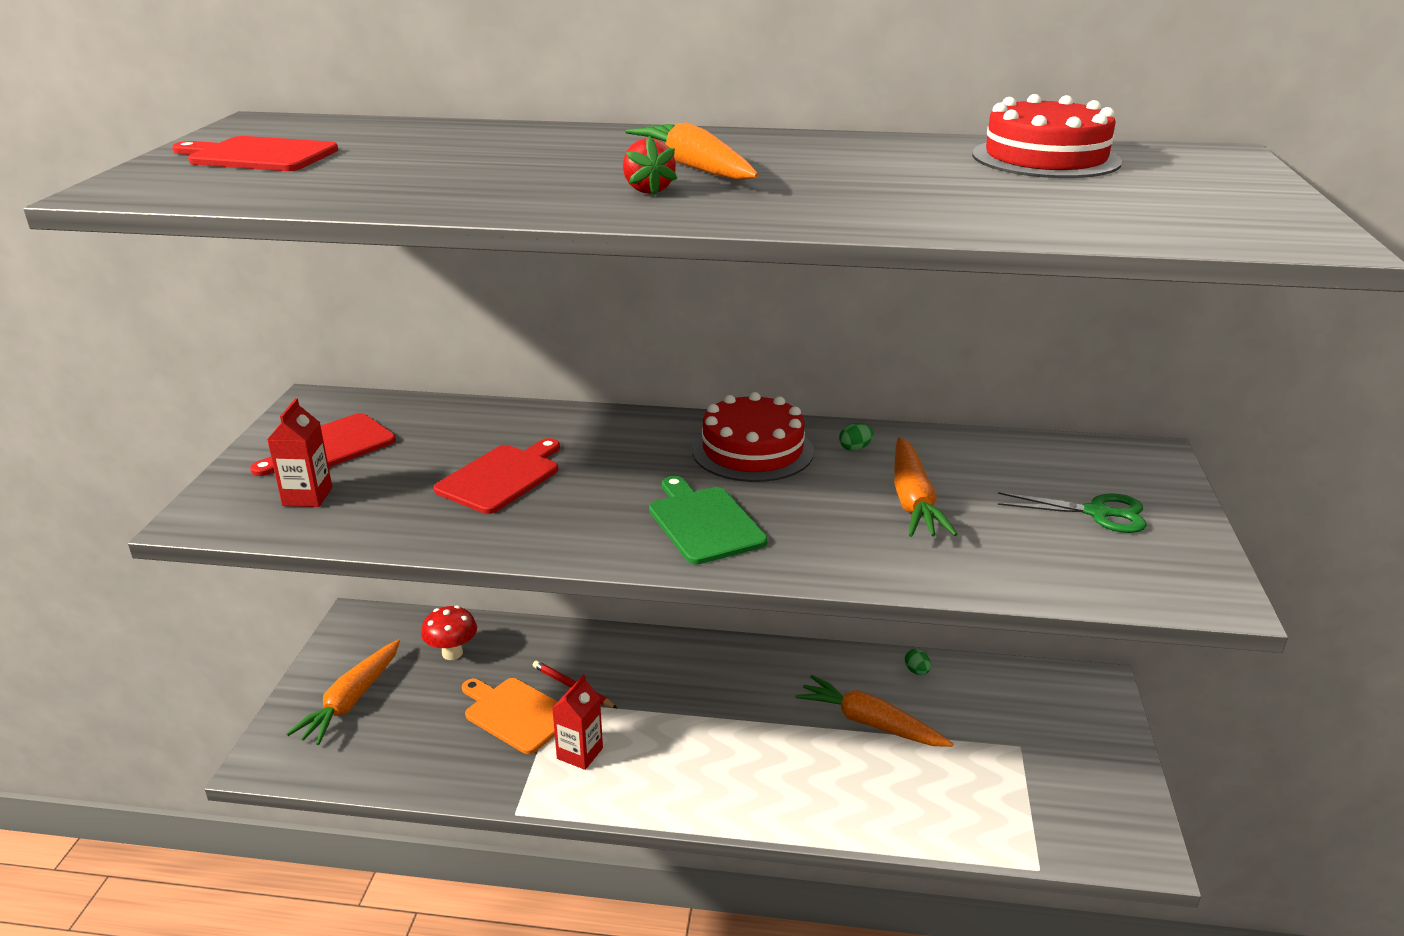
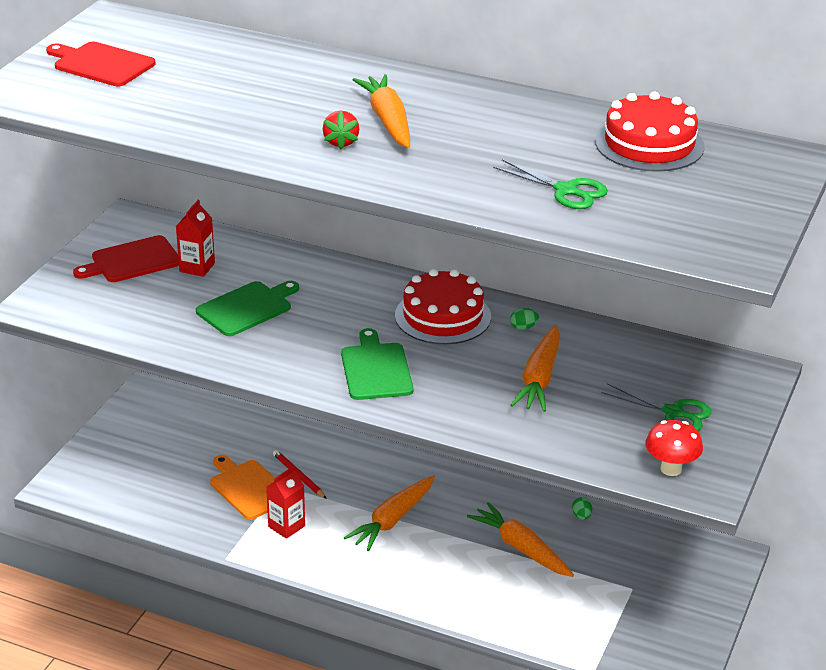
camera: 15 degrees right, 5 degrees up
red carton [267,398,332,507] -> red carton moved to [176,200,215,277]
orange carrot [286,640,400,745] -> orange carrot moved to [344,475,435,551]
red mushroom [421,605,477,660] -> red mushroom moved to [645,420,703,476]
red cutting board [434,438,560,514] -> green cutting board [196,281,299,336]
none -> green scissors [493,159,608,209]

